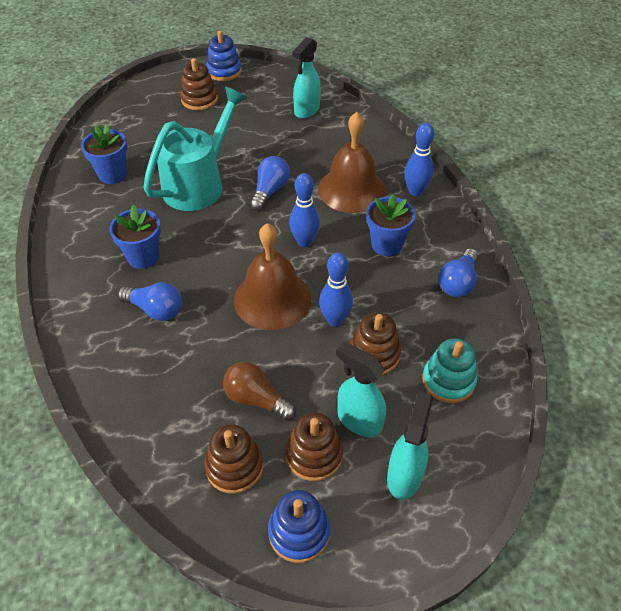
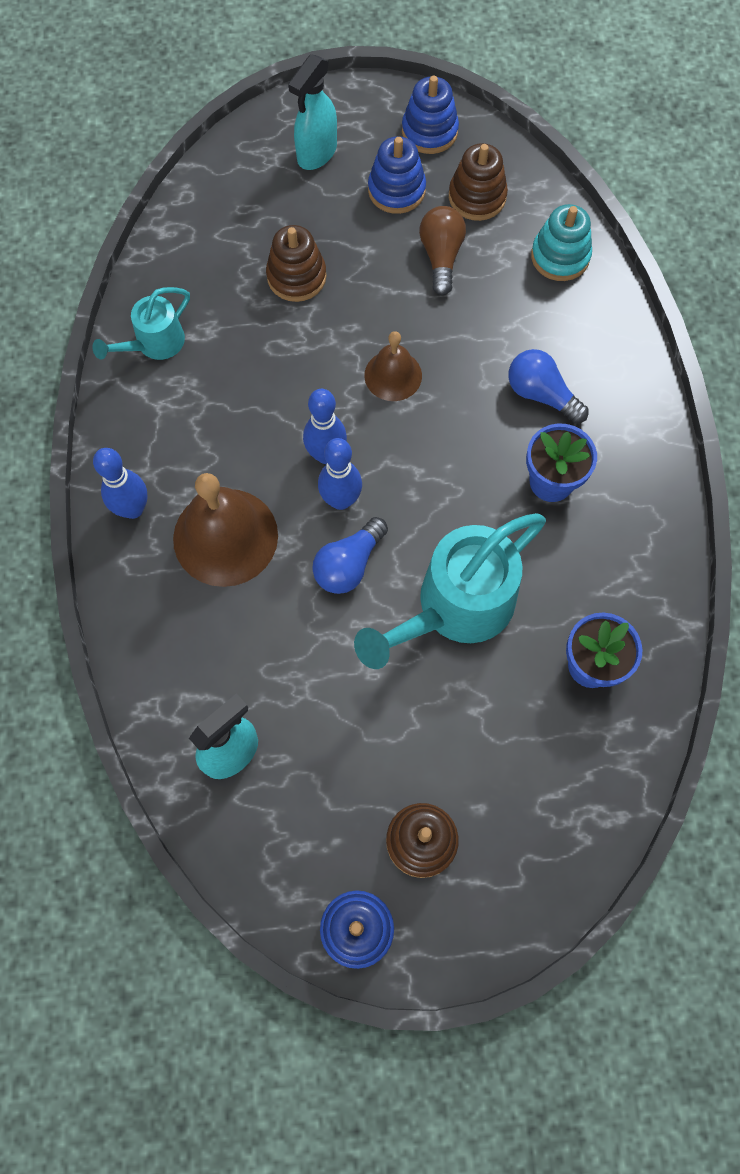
camera: 165 degrees left, 20 degrees up
brown light bulb [223,362,296,421] -> brown light bulb turned 135 degrees counterclockwise [419,206,466,295]
brown bell [234,223,311,330] -> brown bell [364,331,422,401], size x0.58
brown stacking toy [286,412,343,481] -> blue stacking toy [368,136,426,214]
blue bowling pin [319,253,353,327] -> blue bowling pin moved to [318,438,362,510]
turquoise spray bottle [336,342,386,437] -> none
blue flower pot [367,194,416,256] -> none
turquoise stacking toy [422,338,477,403] -> turquoise stacking toy moved to [531,204,592,281]
blue light bulb [439,248,478,297] -> turquoise watering can [92,287,190,360]

